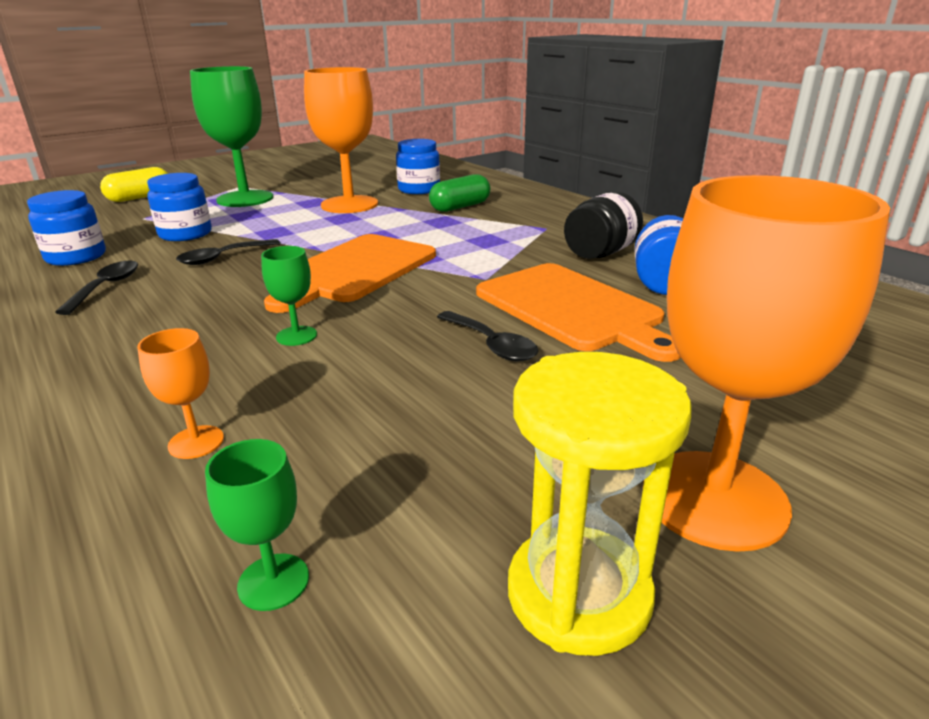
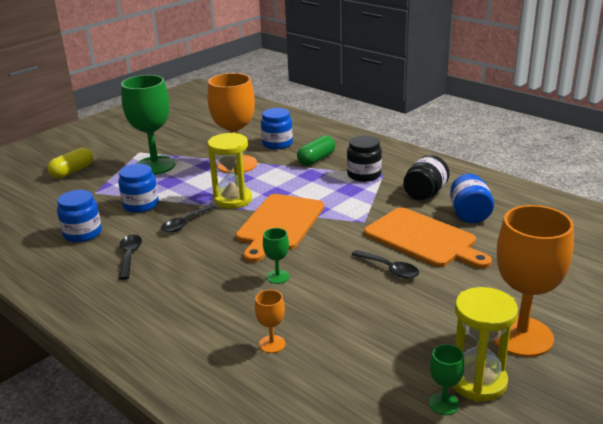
camera: 10 degrees left, 0 degrees up
green goblet [205,439,309,611] -> green goblet moved to [429,344,465,415]
none -> yellow hourglass [208,133,252,209]
none -> black jar [347,136,382,182]

